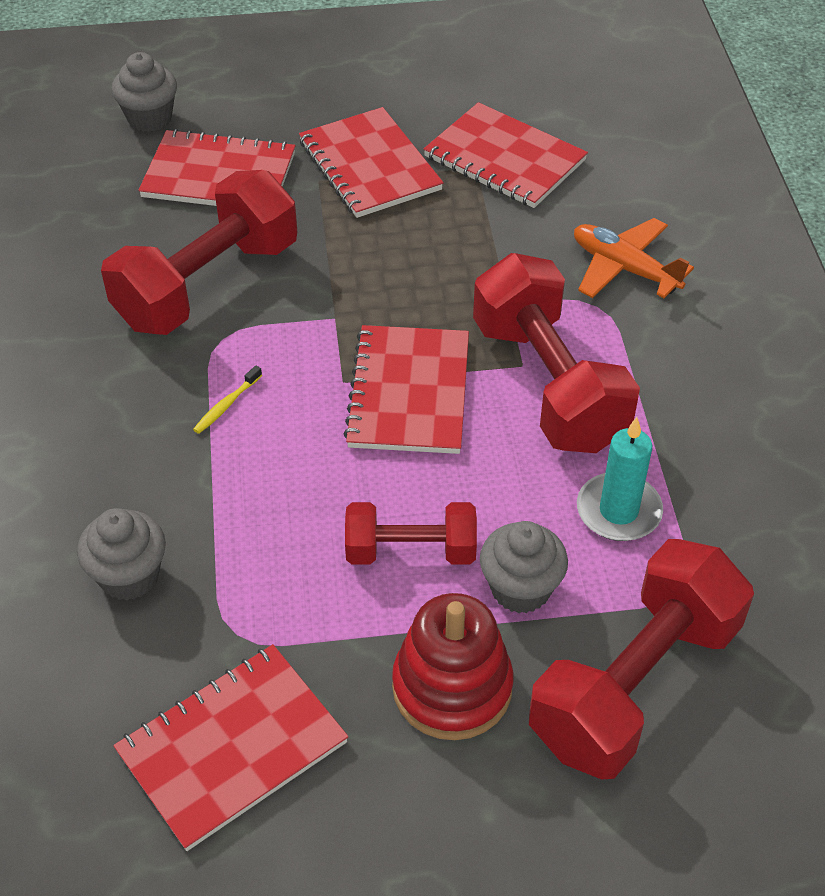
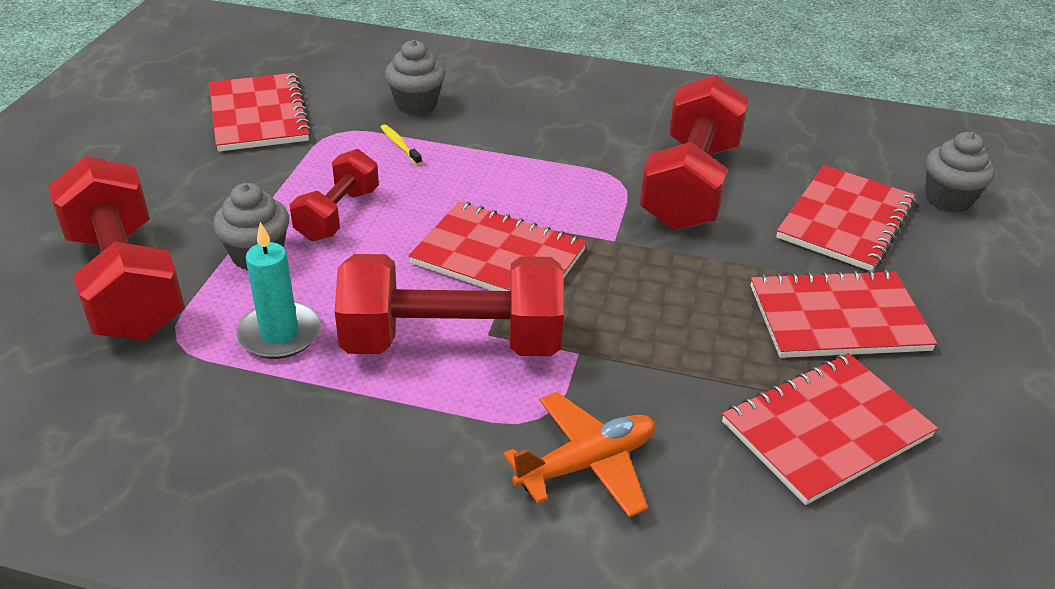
camera: 110 degrees right, 10 degrees down
red dumbbell [101,170,297,335] -> red dumbbell turned 45 degrees clockwise [639,75,749,231]
yellow toothbrush [193,365,262,434] -> yellow toothbrush moved to [381,124,422,165]
red stacking toy [392,593,513,740] -> none

